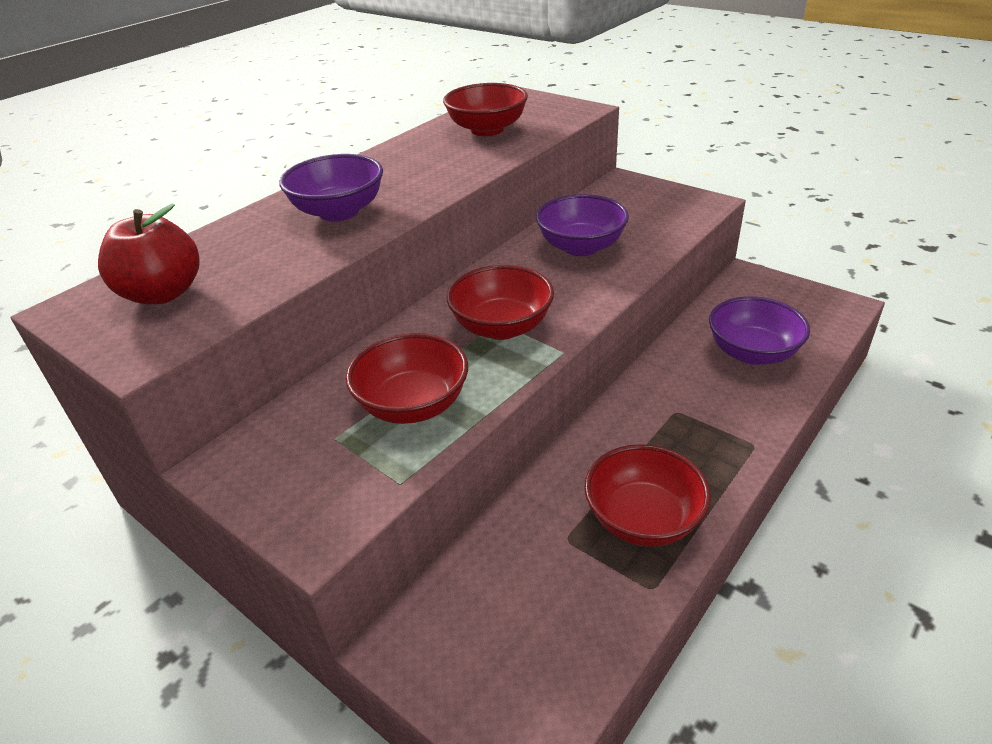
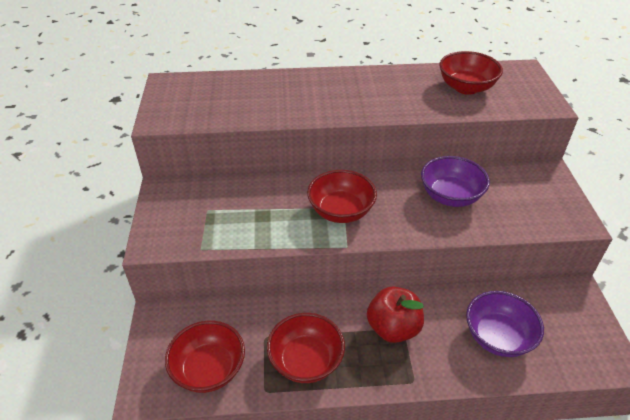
camera: 45 degrees right, 5 degrees up
red apple [98,204,200,304] -> red apple moved to [367,287,424,343]
purple bowl [279,154,383,221] -> none
red bowl [346,333,468,424] -> red bowl moved to [165,321,245,393]

